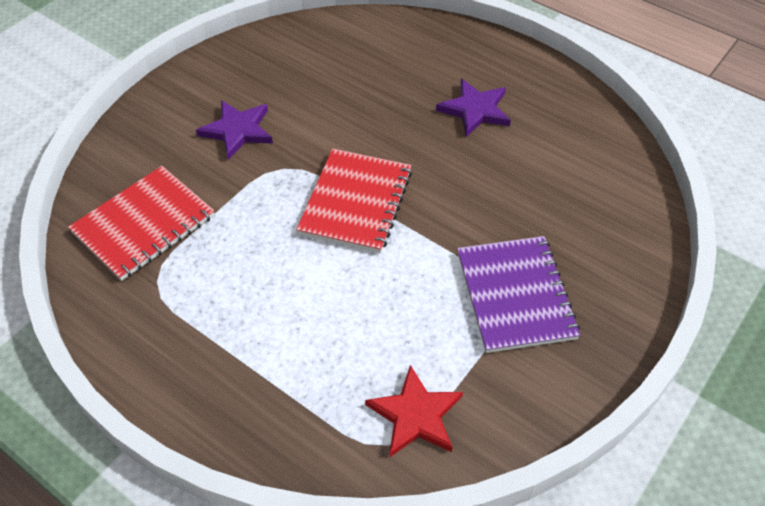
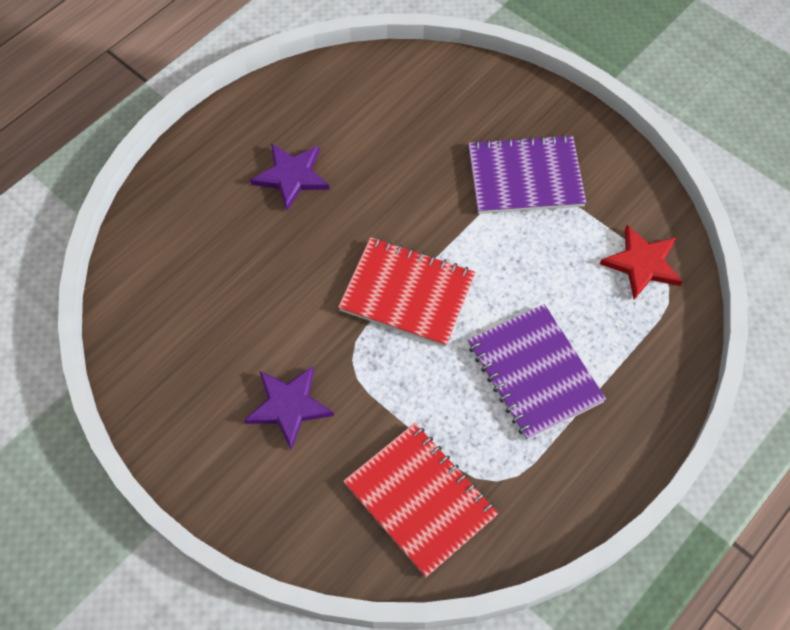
camera: 85 degrees left, 10 degrees up
none -> purple notebook [468,304,606,440]

